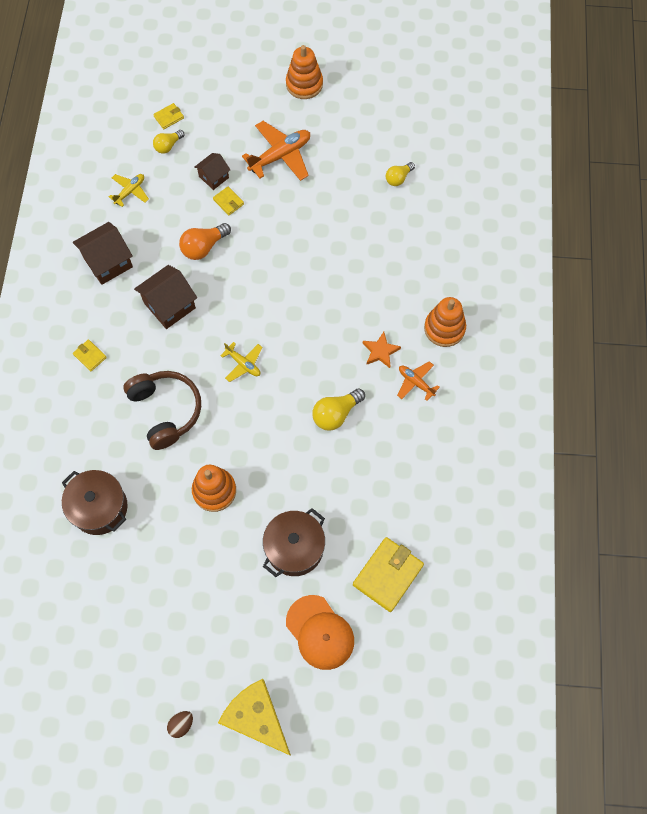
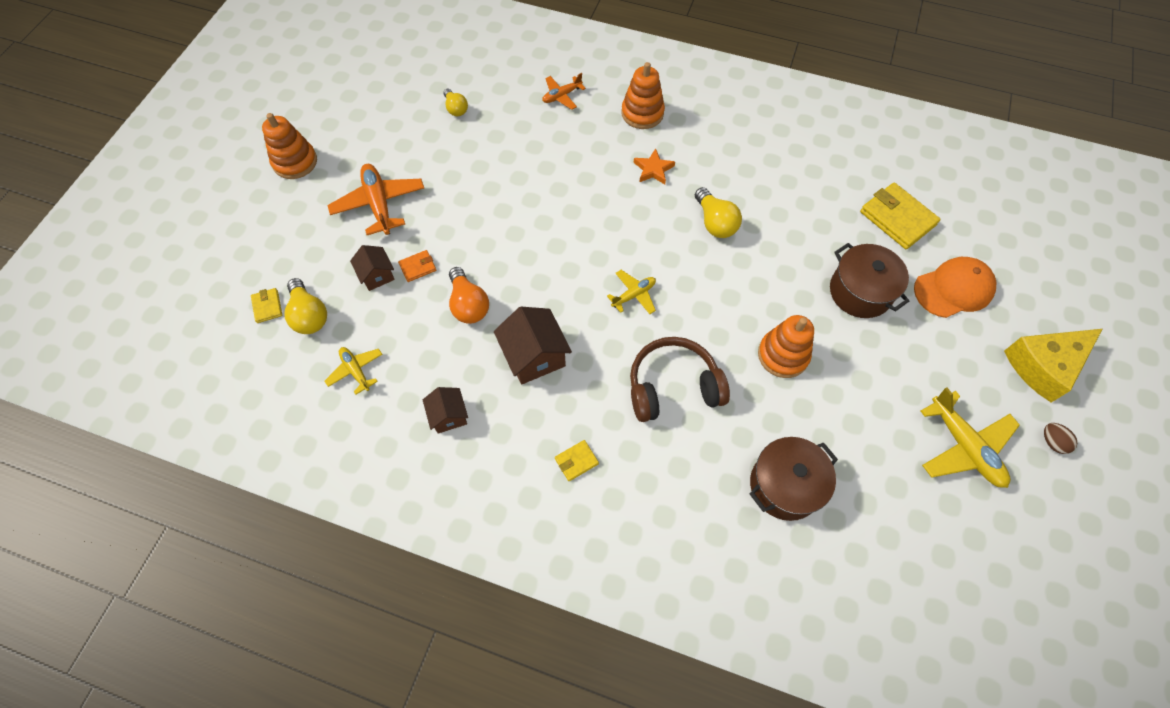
camera: 75 degrees left, 5 degrees down
brown house [73,222,133,285] -> brown house [423,387,468,434], size x0.61
yellow light bulb [153,130,184,154] -> yellow light bulb [284,278,327,334], size x1.52
yellow wallet [213,187,244,215] -> orange wallet [398,250,436,282]
orange plane [397,361,440,401] -> orange plane moved to [542,73,586,110]
none -> yellow plane [921,387,1020,488]

